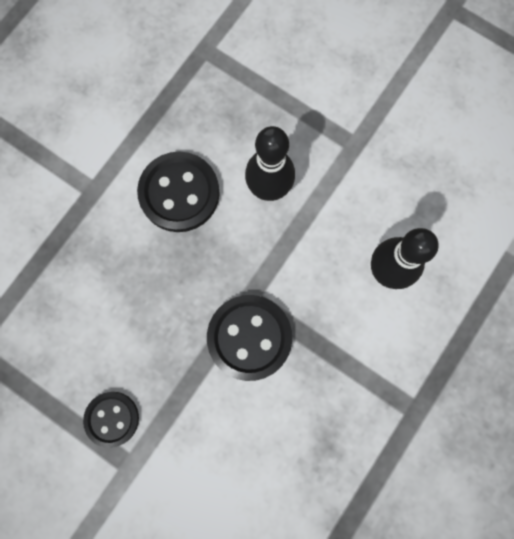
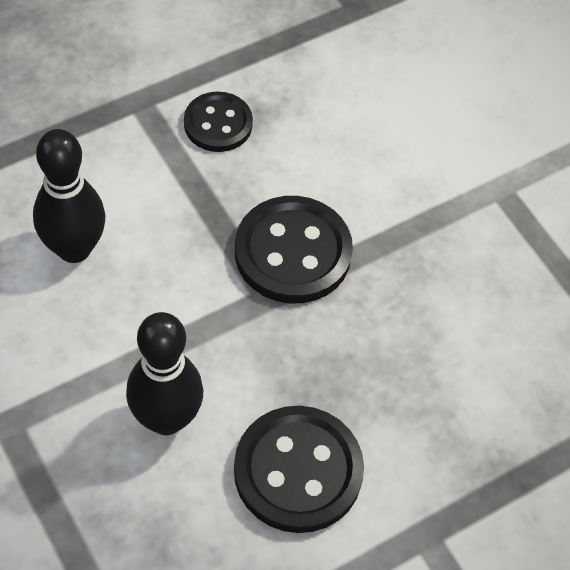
camera: 160 degrees left, 20 degrees down
black button [83,392,139,448] -> black button moved to [184,92,253,152]

